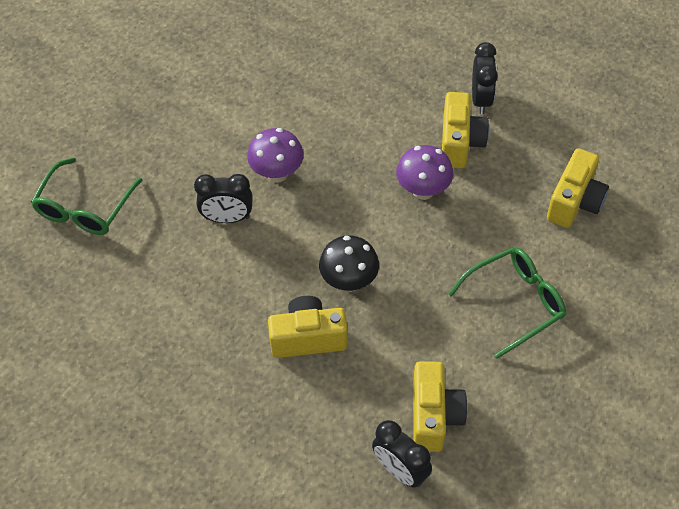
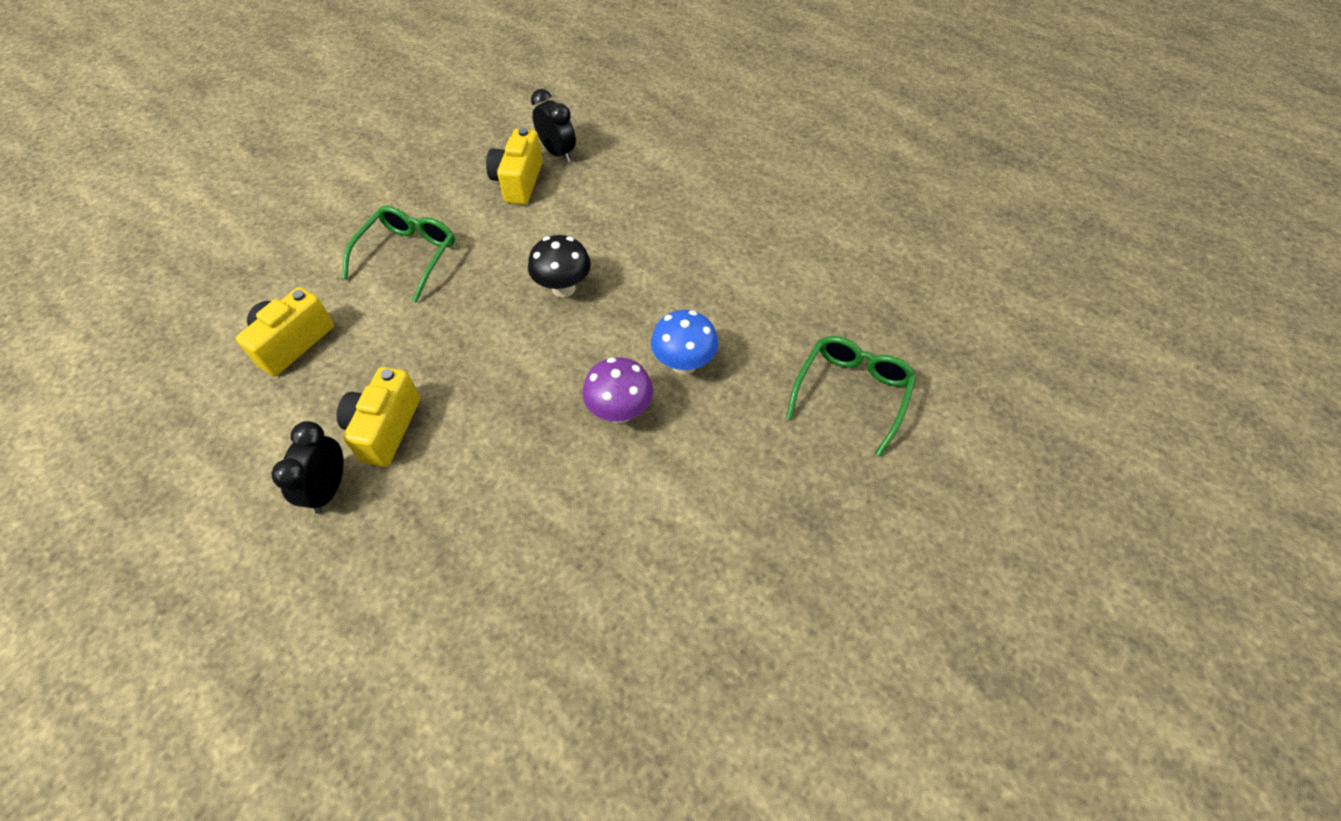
camera: 175 degrees left, 0 degrees up
black clock [194,174,253,223] -> blue mushroom [651,310,718,375]
yellow camera [268,296,348,358] -> none
purple mushroom [396,145,453,200] -> none
green glasses [448,247,566,359] -> green glasses turned 135 degrees clockwise [342,206,455,303]

